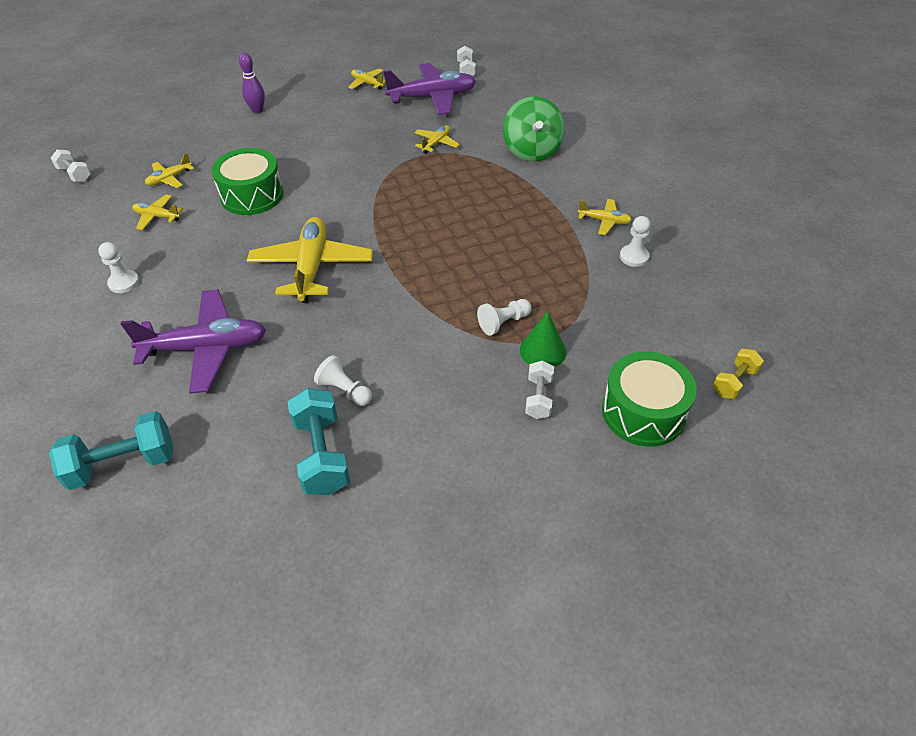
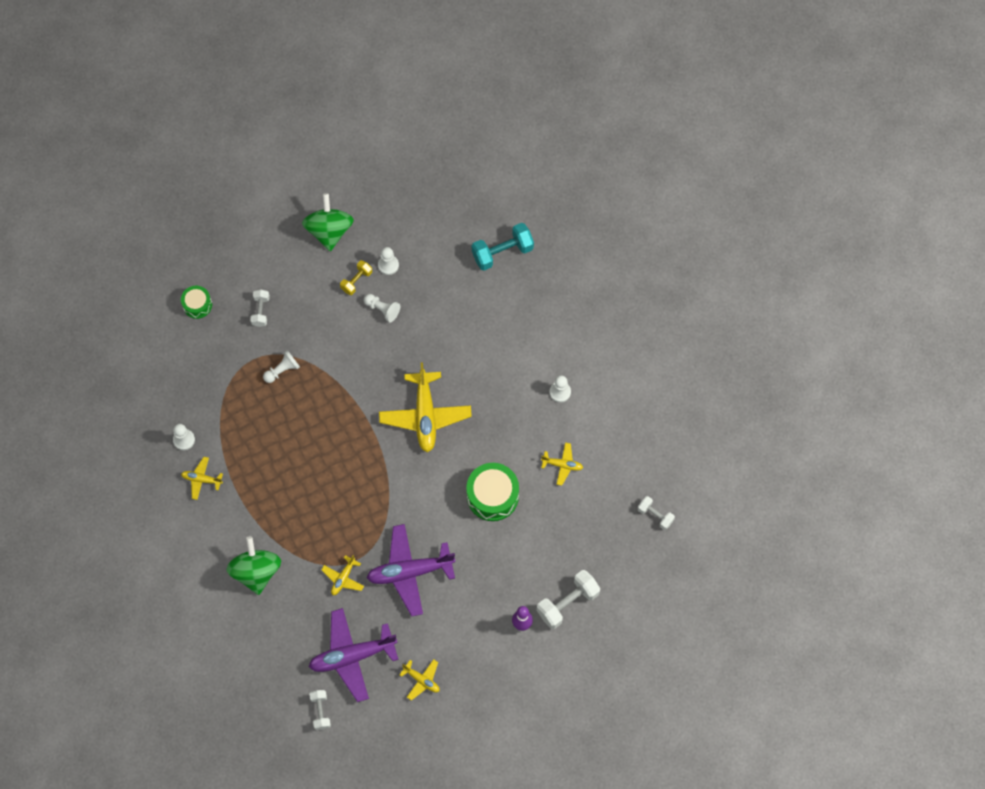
camera: 175 degrees right, 20 degrees up
purple plane [121,289,266,394] -> purple plane moved to [367,524,456,617]
yellow plane [145,153,194,188] -> none
turquoise dumbbell [287,388,350,495] -> white pawn [378,247,399,275]
green cone [520,311,566,367] -> none
green drum [602,351,697,447] -> green drum [181,286,212,319], size x0.58
yellow dumbbell [713,349,764,399] -> yellow dumbbell moved to [340,260,372,295]
none -> green spinning top [302,193,354,251]
none -> white dumbbell [537,570,600,629]

